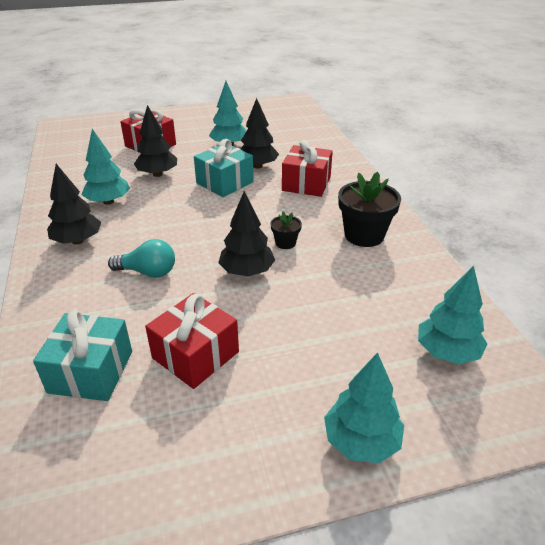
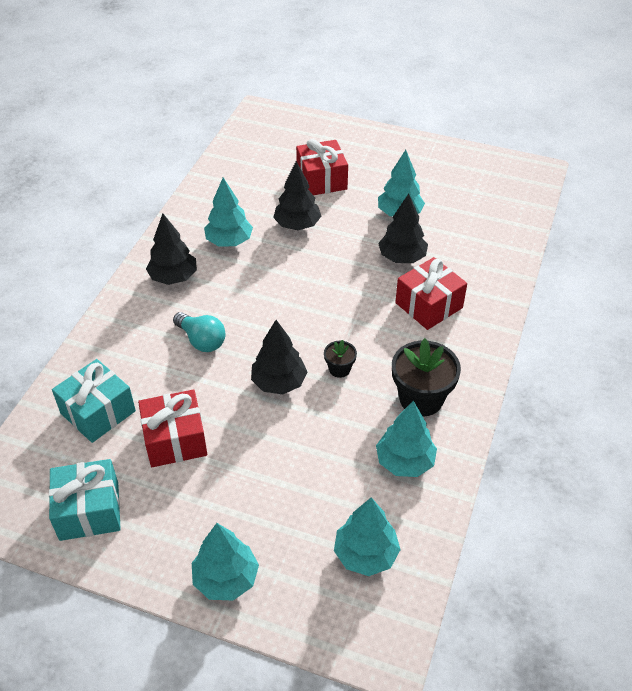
camera: 35 degrees right, 10 degrees up
turquoise gift [194,139,254,197] -> turquoise gift moved to [49,459,121,541]
none -> turquoise tree [376,401,437,477]

